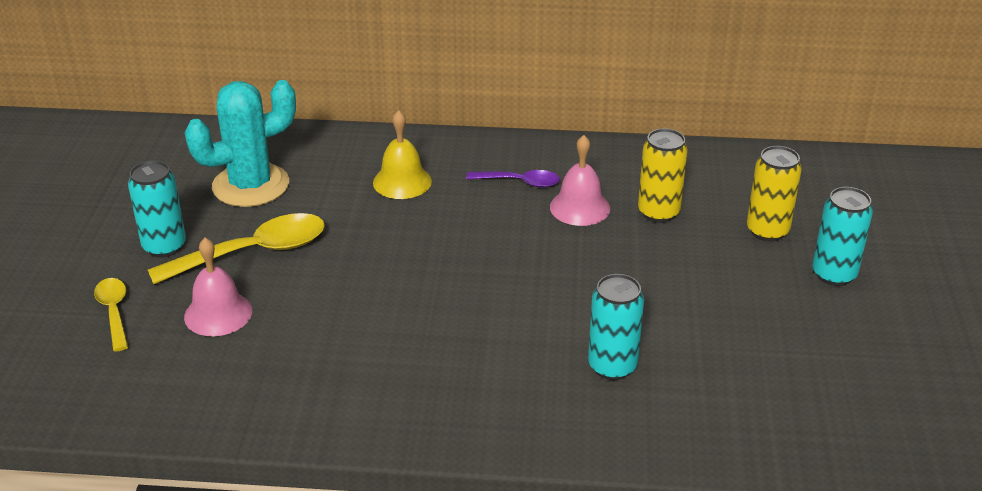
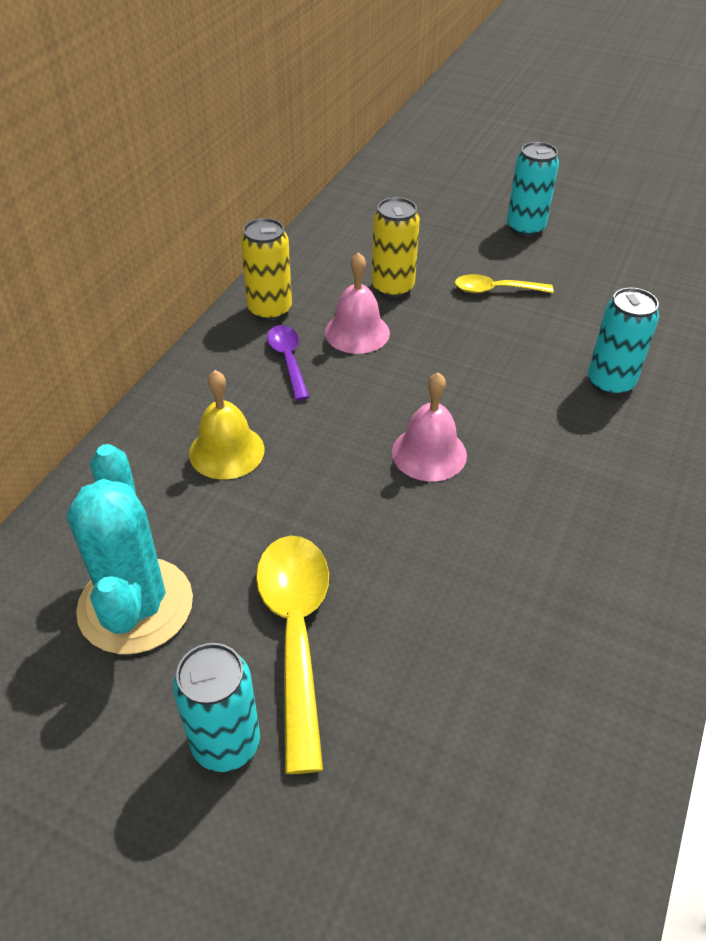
camera: 70 degrees left, 10 degrees up
yellow spoon [94,278,128,351] -> yellow spoon moved to [455,274,553,293]
pink bell [184,238,252,336] -> pink bell moved to [392,372,467,482]
purple spoon [466,170,560,188] -> purple spoon turned 45 degrees counterclockwise [267,325,309,401]
yellow can [747,146,802,242] -> yellow can moved to [240,218,292,321]

